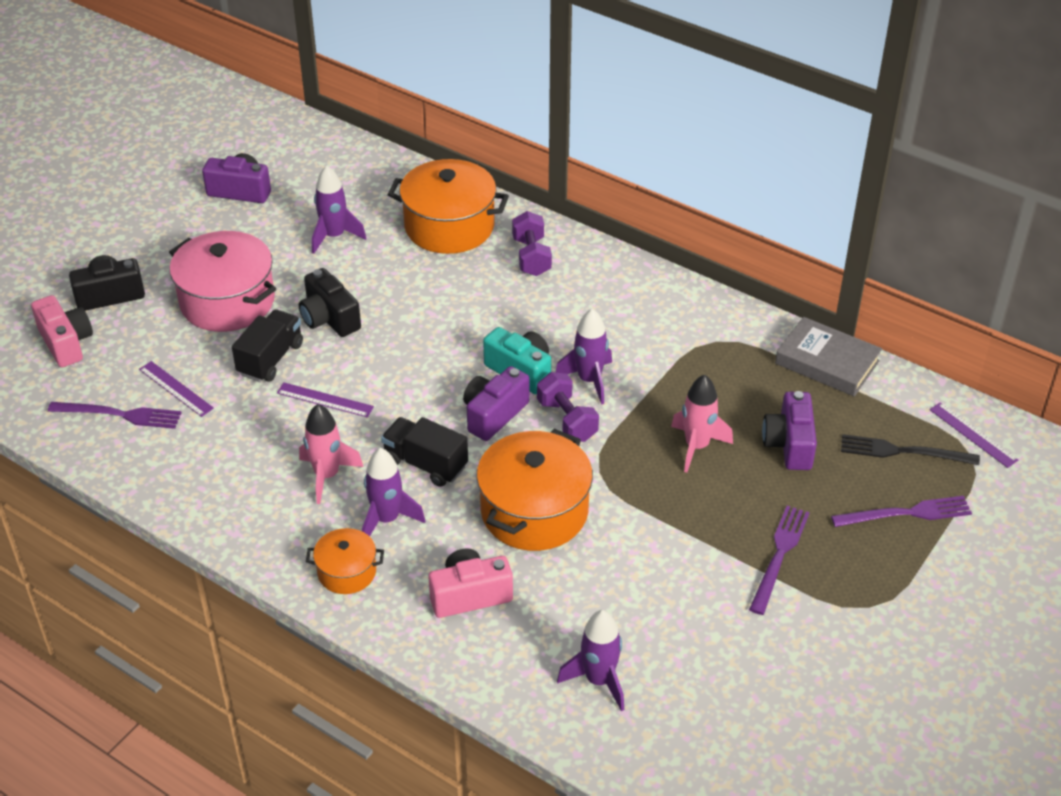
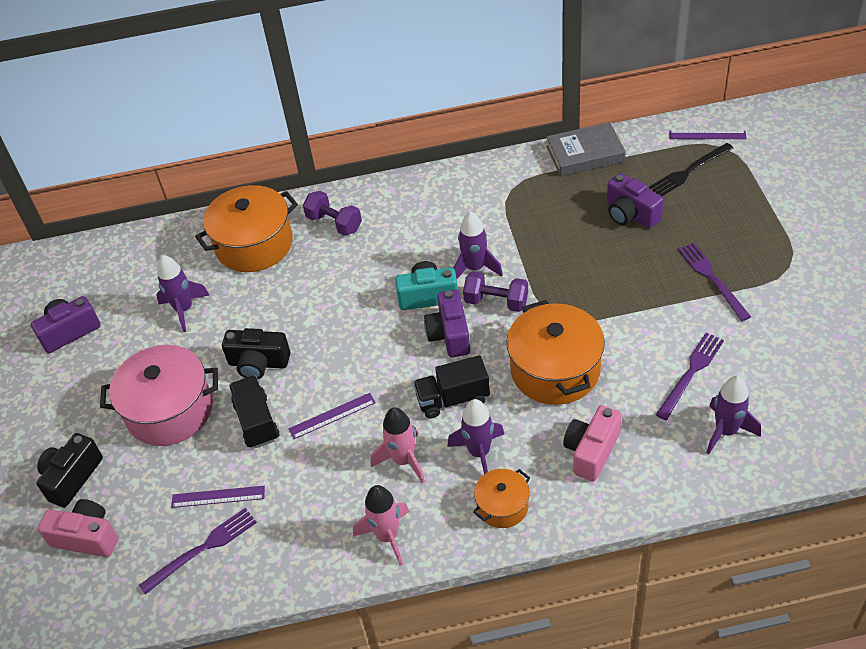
camera: 40 degrees left, 5 degrees up
pink rocket [671,375,733,472] -> pink rocket moved to [353,485,410,566]
purple fork [831,496,972,527] -> purple fork moved to [656,332,724,420]

